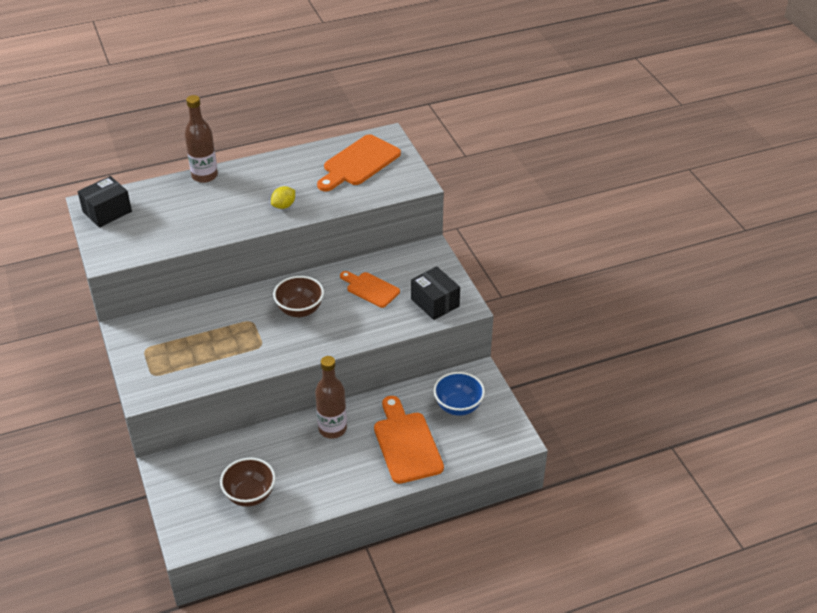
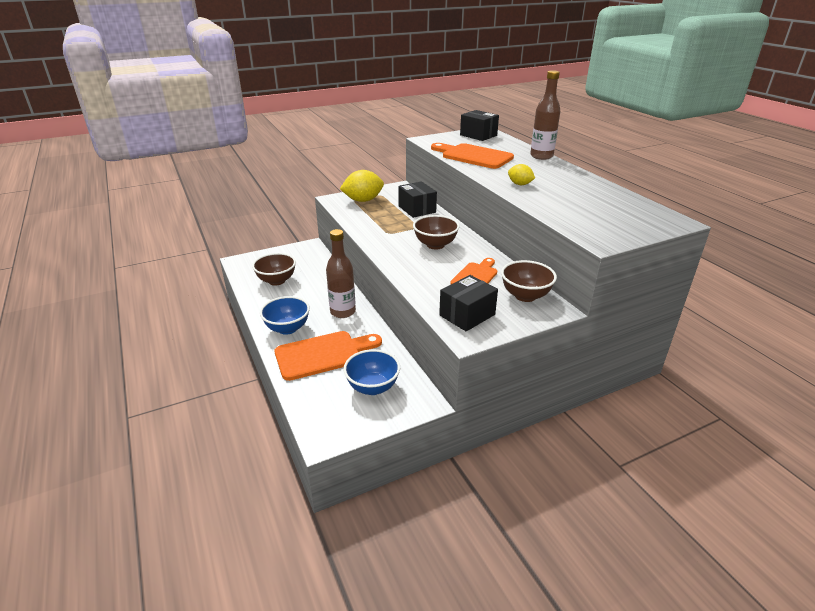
camera: 85 degrees right, 10 degrees down
orange cutting board [317,134,401,191] -> orange cutting board moved to [431,143,514,169]
none -> blue bowl [260,296,310,335]
none -> yellow lemon [340,170,384,202]
none -> black box [398,181,437,218]
none -> brown bowl [501,260,557,302]

